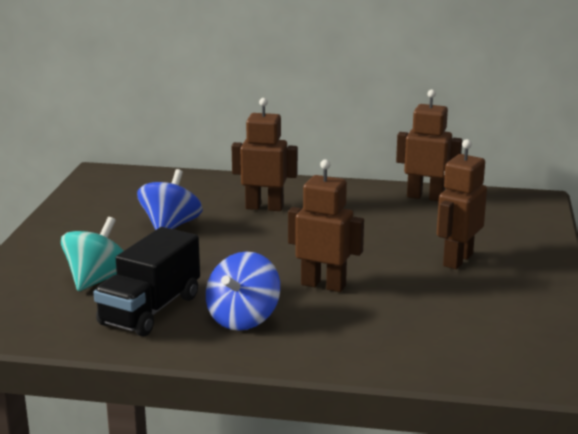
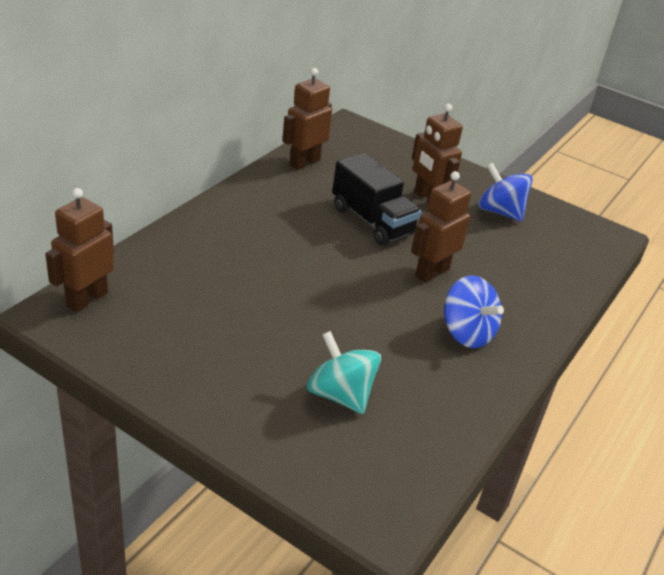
camera: 70 degrees left, 15 degrees up
black truck [94,227,200,337] -> black truck moved to [332,153,421,245]
blue spinning top [137,169,203,230] -> blue spinning top moved to [478,163,533,222]
brown robot [232,98,298,211] -> brown robot moved to [45,188,114,312]

